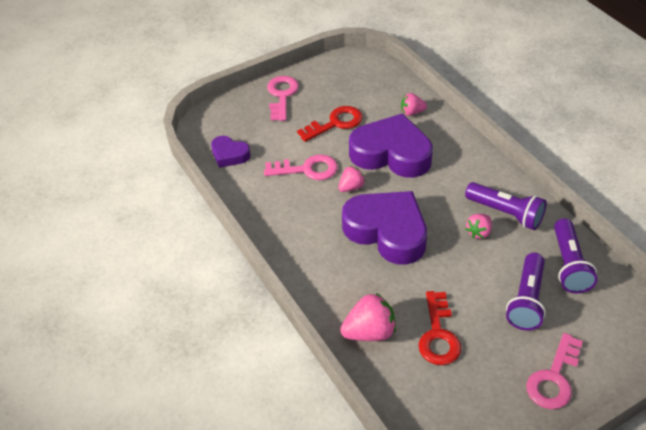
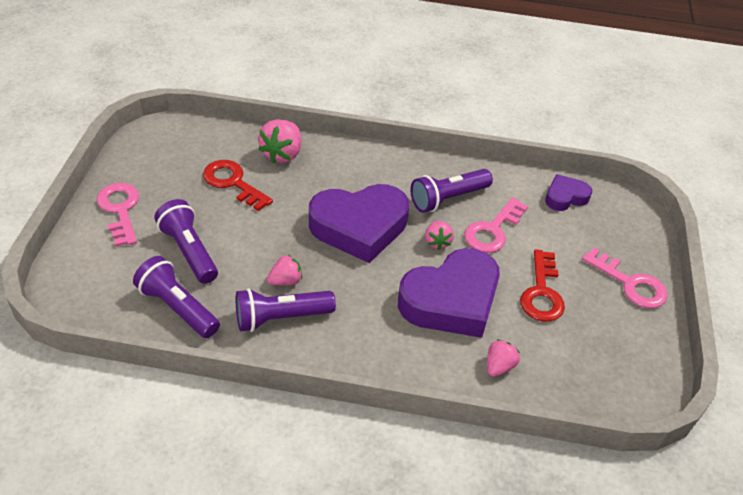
camera: 125 degrees right, 0 degrees up
pink strawberry [466,214,492,239] -> pink strawberry turned 75 degrees clockwise [267,255,302,285]
none -> purple flashlight [411,169,493,213]

